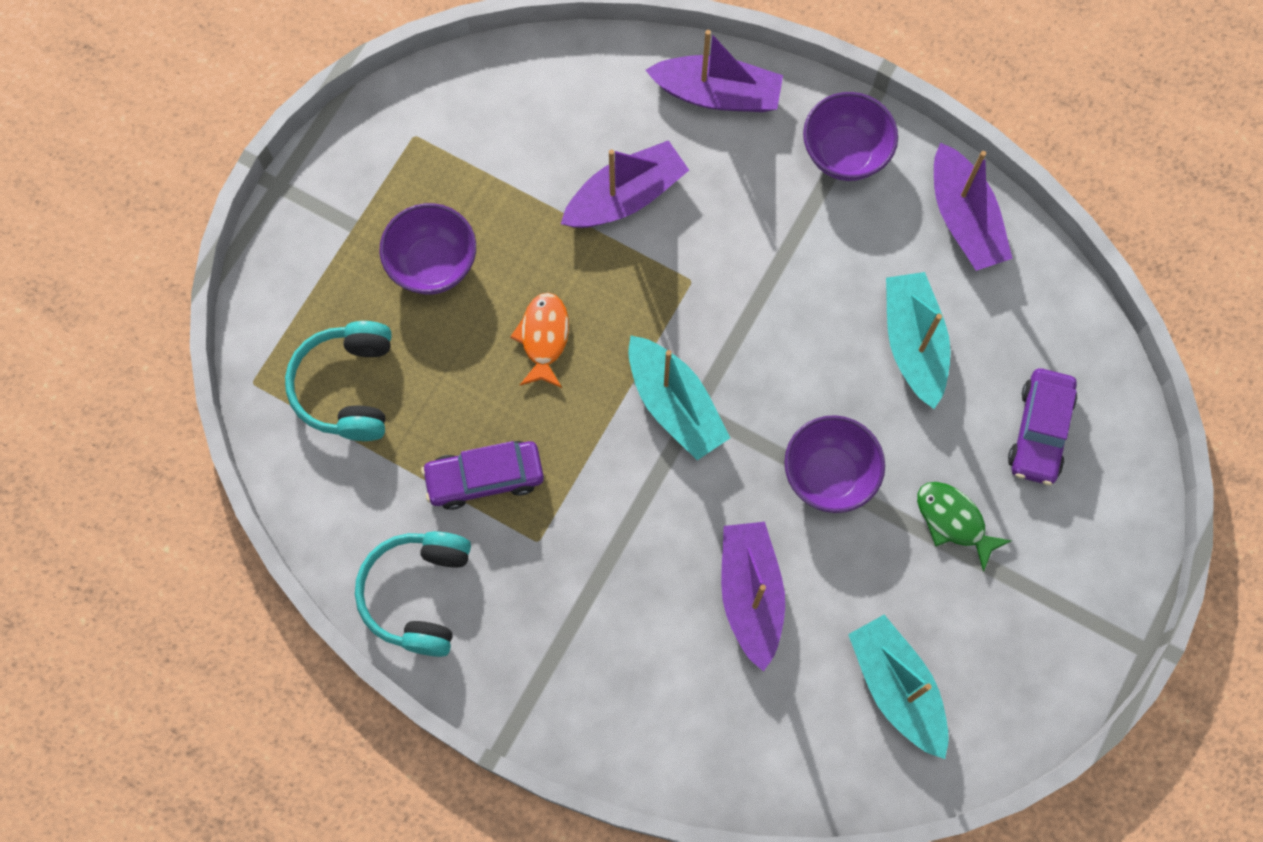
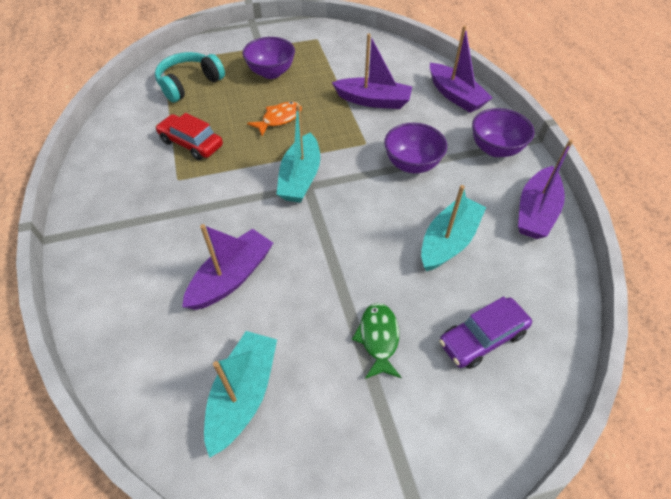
camera: 45 degrees right, 20 degrees down
turquoise headphones [355,531,471,657] -> none
purple car [421,441,544,510] -> red car [155,113,223,160]
purple bowl [784,415,885,513] -> purple bowl moved to [384,123,447,173]

